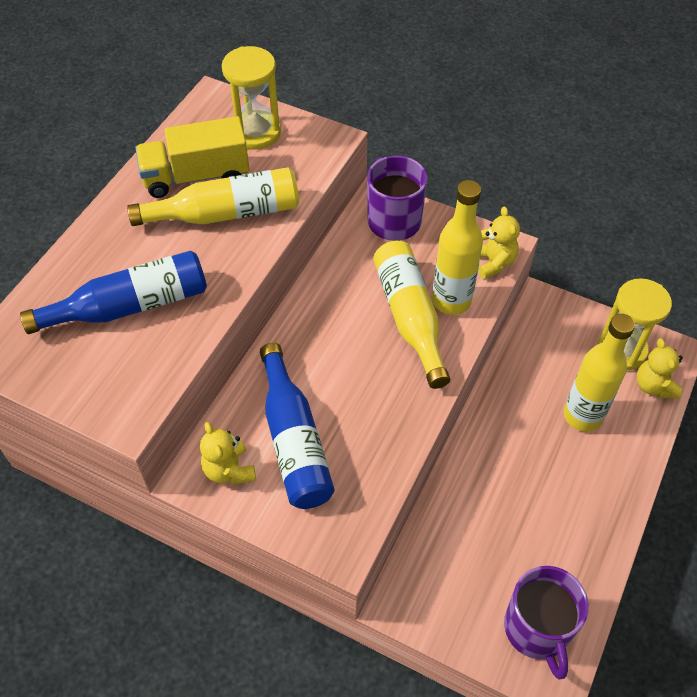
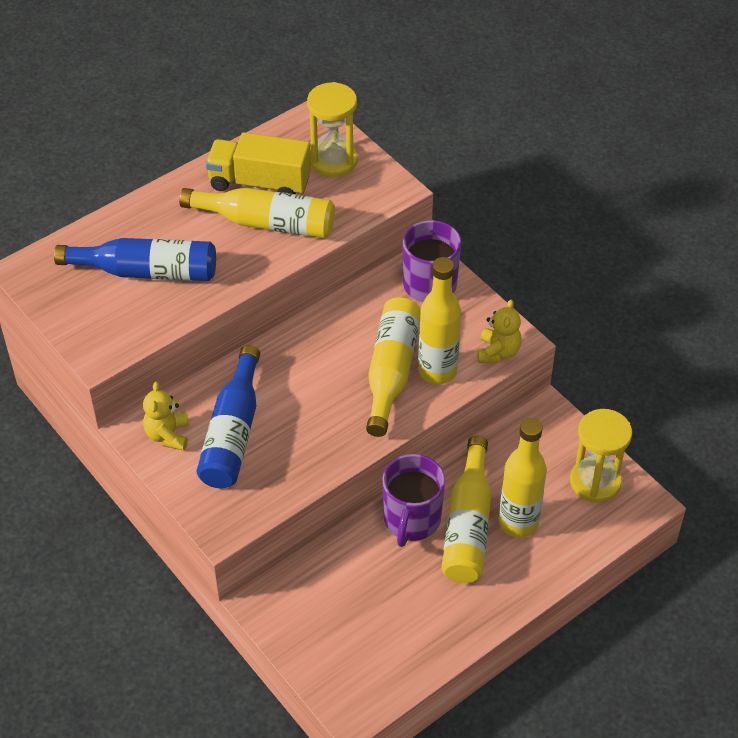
camera: 25 degrees right, 5 degrees down
purple mug [504,566,589,679] -> purple mug moved to [382,454,445,547]
yellow teddy bear [637,338,683,398] -> none
none -> yellow bottle [441,436,491,583]

